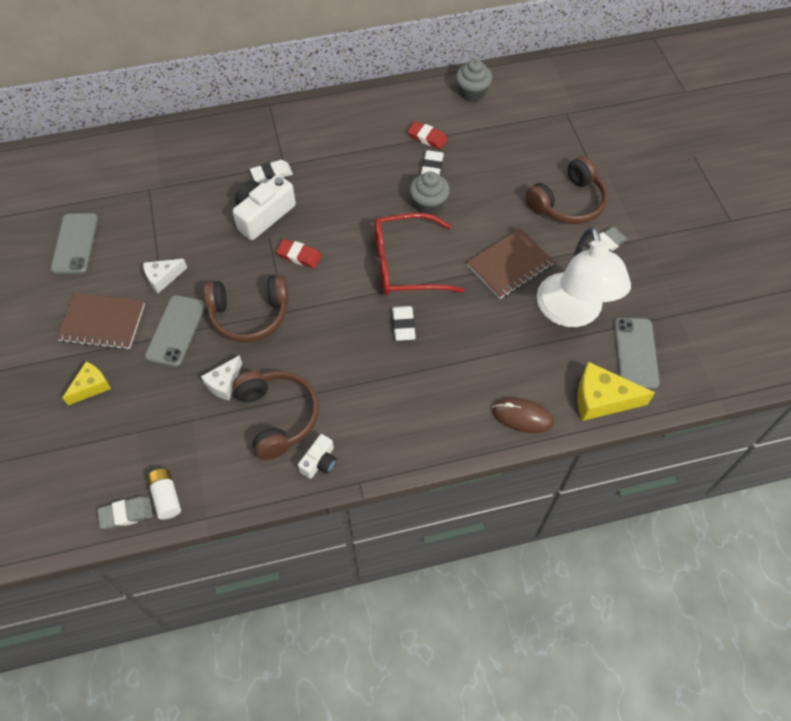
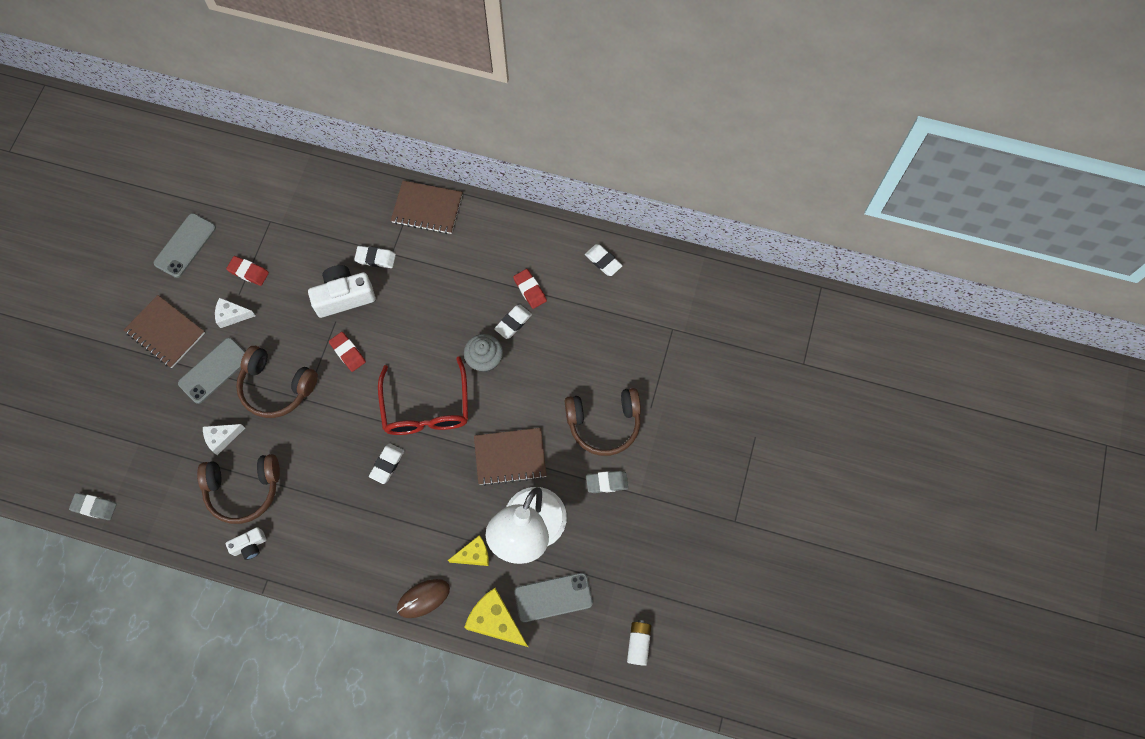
camera: 30 degrees right, 10 degrees up
yellow cheese [62,362,111,405] -> yellow cheese moved to [448,535,489,566]
white battery [147,468,181,520] -> white battery moved to [627,620,651,666]
brown headphones [232,371,319,460] -> brown headphones turned 75 degrees clockwise [197,454,280,524]
red glasses [374,213,464,295] -> red glasses turned 120 degrees counterclockwise [378,356,468,435]
grey cupcake [456,59,492,102] -> white eraser [585,244,623,276]
brown mouse [492,398,554,433] -> brown mouse turned 75 degrees counterclockwise [397,579,450,618]
grey phone [614,318,660,389] -> grey phone turned 45 degrees clockwise [514,573,593,622]
none -> red eraser [226,256,269,286]
none -> brown notebook [391,181,463,234]

